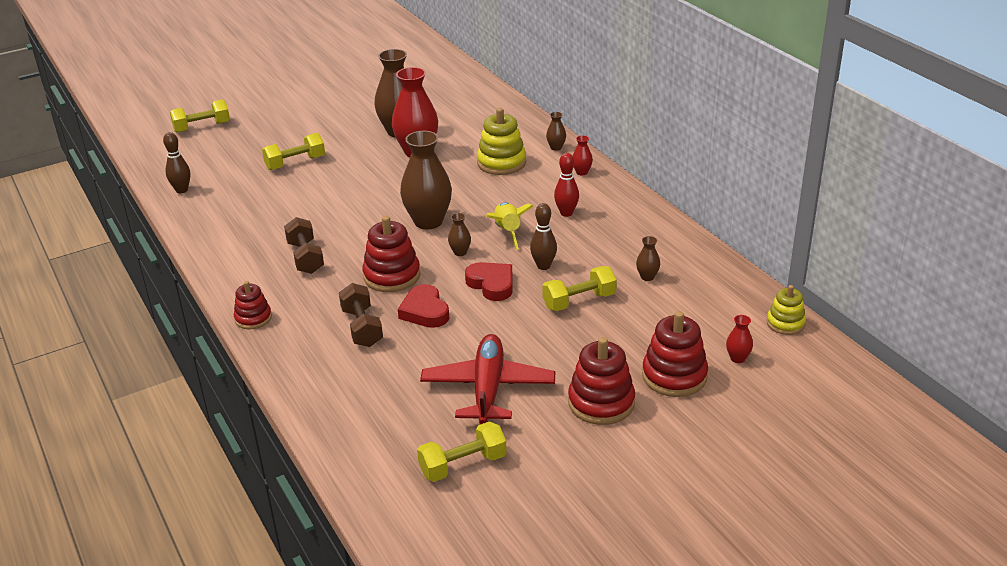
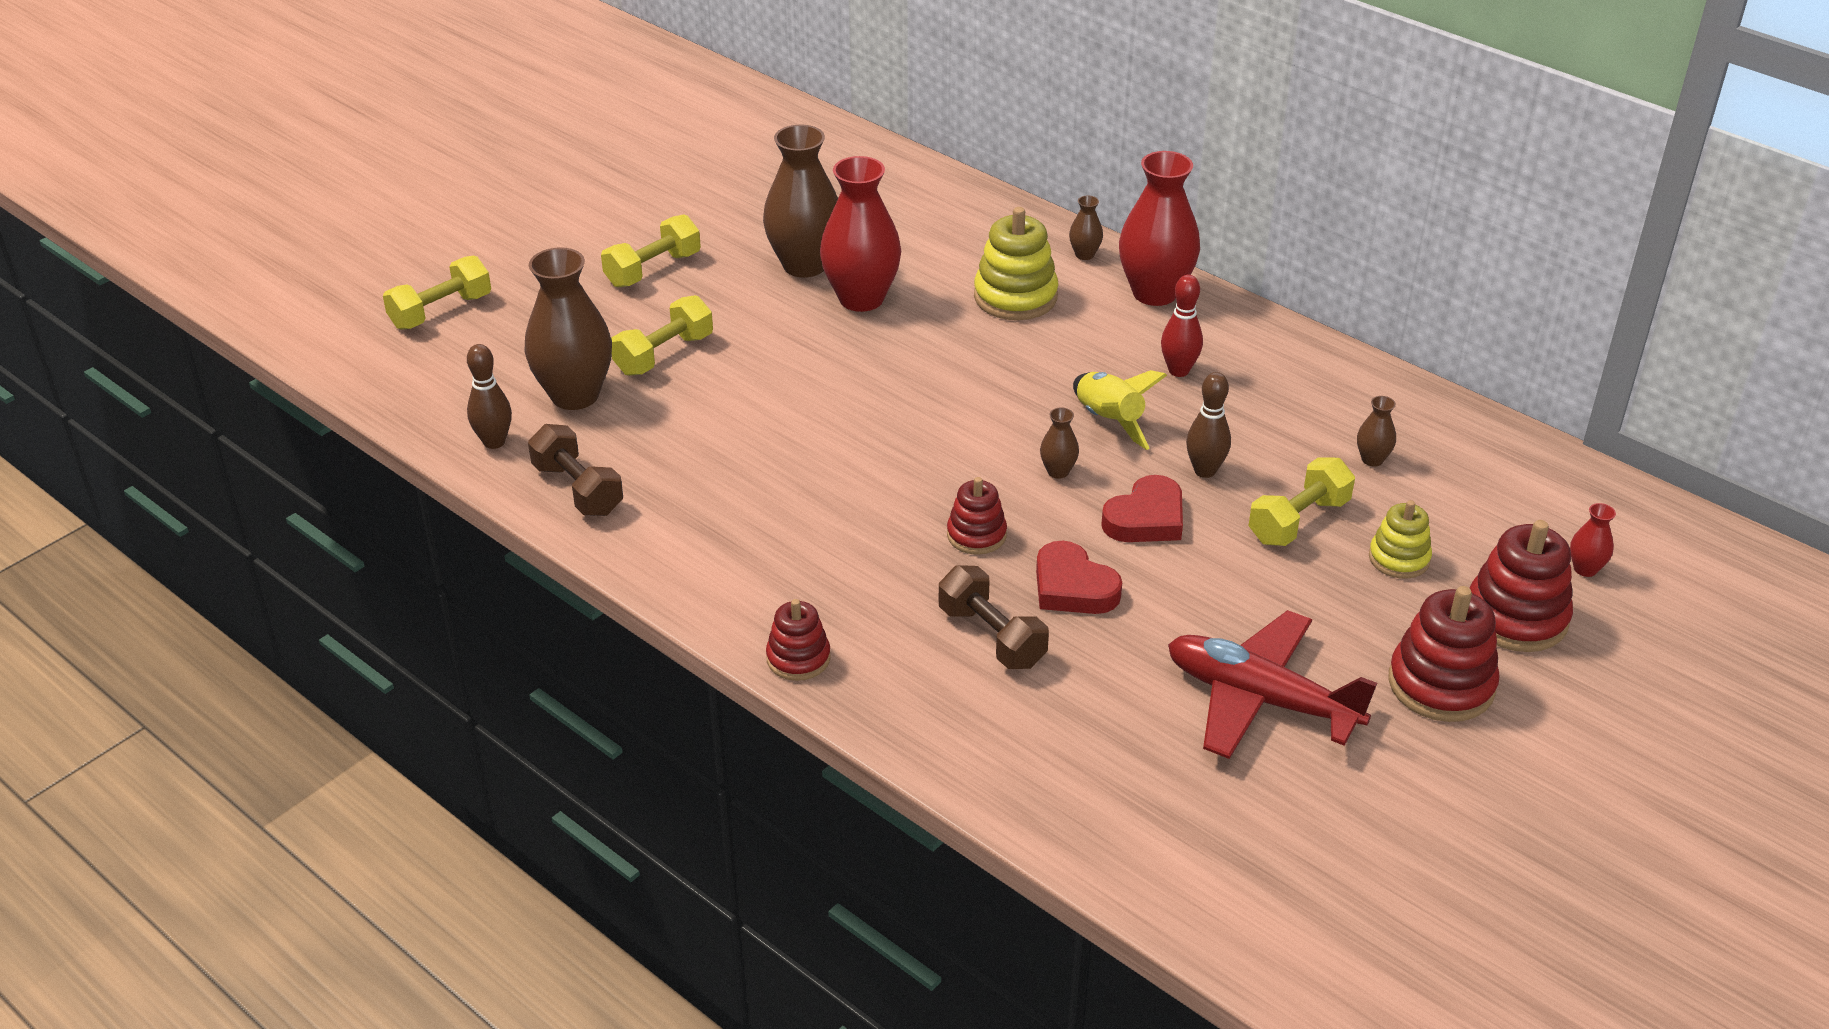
camera: 20 degrees left, 5 degrees up
brown dumbbell [284,217,324,274] -> brown dumbbell moved to [528,424,623,516]
red stacking toy [362,216,420,292] -> red stacking toy [947,477,1007,555], size x0.62
brown vase [400,131,452,229] -> brown vase moved to [525,247,612,410]
yellow dumbbell [417,421,507,482] -> yellow dumbbell moved to [601,214,701,288]
red plane [420,334,555,424] -> red plane turned 45 degrees counterclockwise [1168,610,1377,759]
red heart [465,262,512,301] -> red heart turned 105 degrees clockwise [1101,475,1183,542]
red vase [573,135,593,175] -> red vase [1119,151,1200,306], size x2.31
yellow stacking toy [767,285,806,335] -> yellow stacking toy moved to [1369,500,1432,579]

